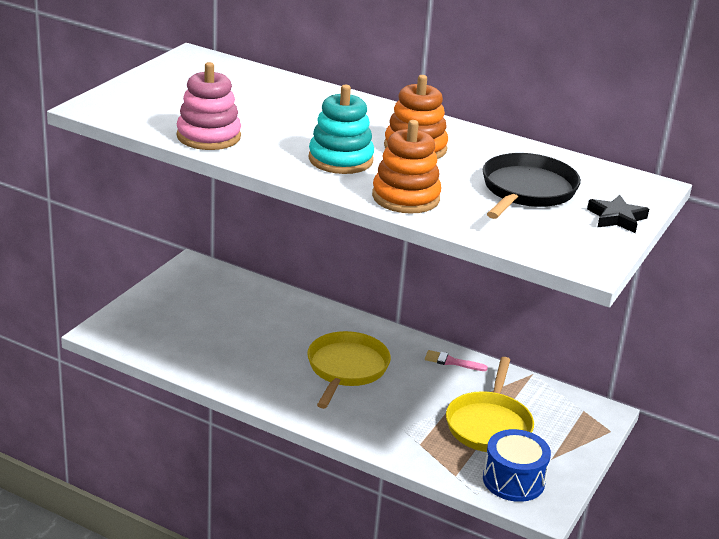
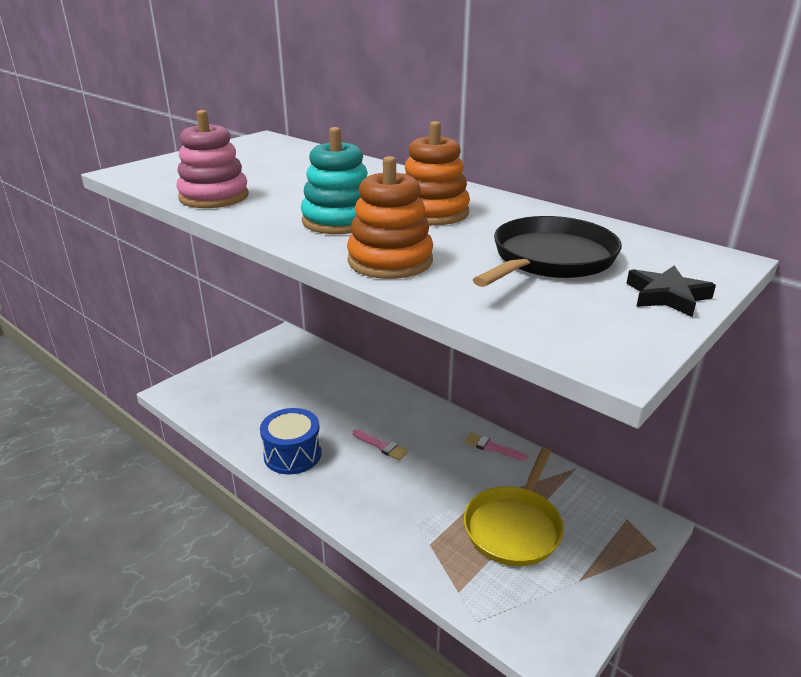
camera: 15 degrees right, 0 degrees up
yellow pan [307,331,391,409] -> pink brush [353,429,408,460]
blue drum [483,429,551,502] -> blue drum moved to [260,408,321,474]

